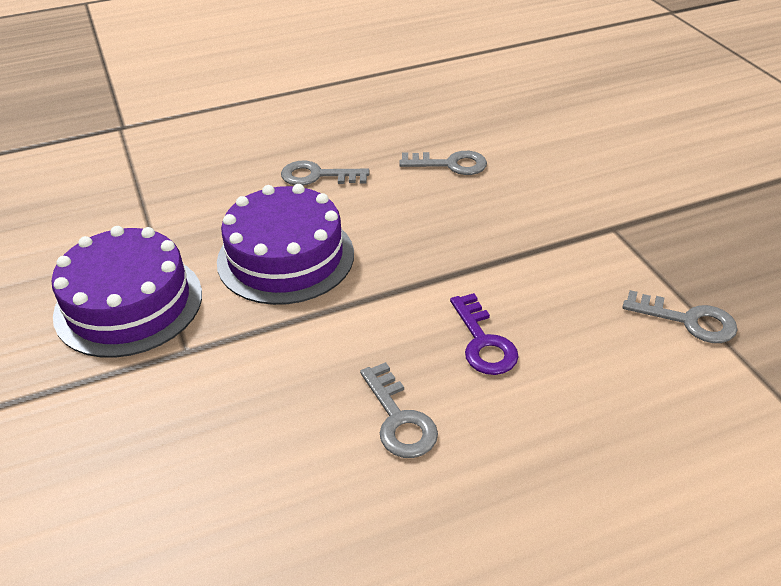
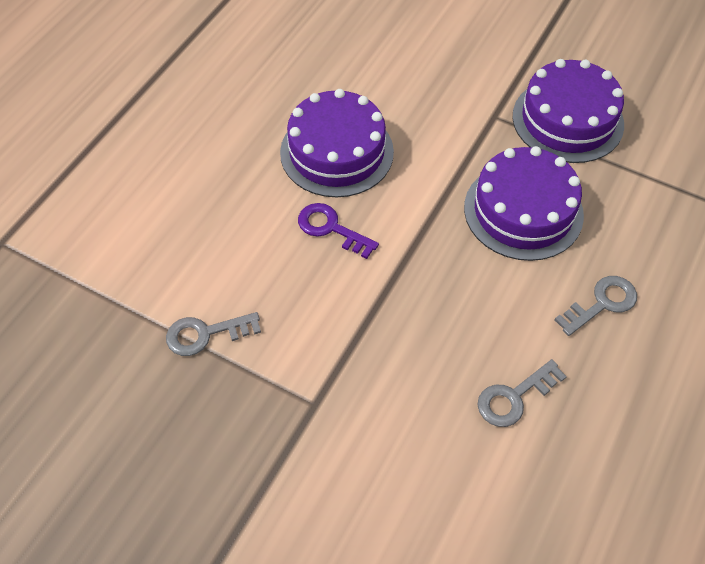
camera: 140 degrees right, 15 degrees up
grey key [360,362,438,458] -> purple cake [280,89,394,197]

